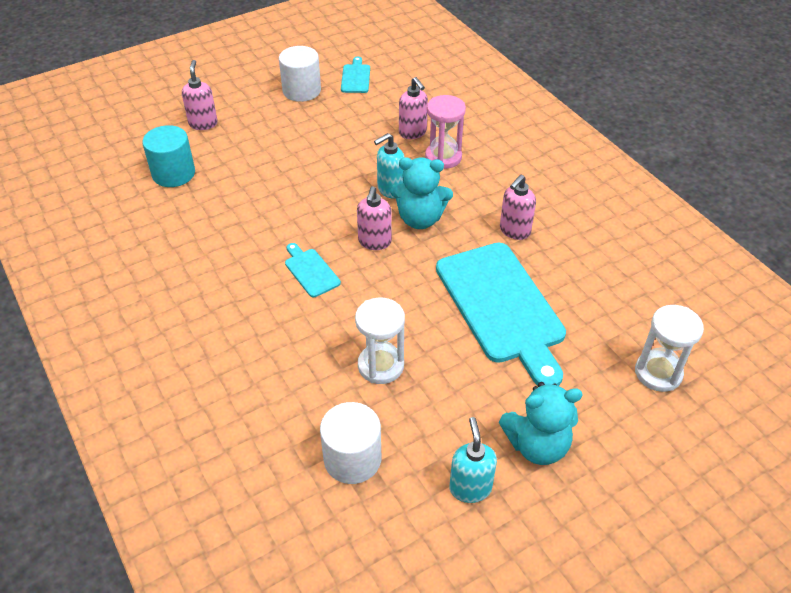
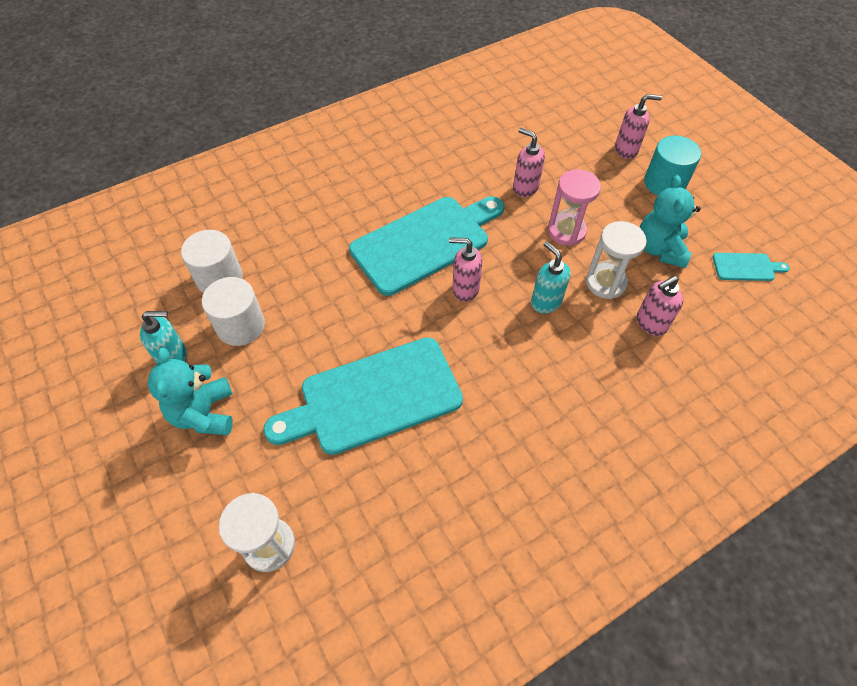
camera: 90 degrees right, 10 degrees up
turquoise cylinder [142,125,195,187] -> turquoise cylinder moved to [644,136,701,196]
white cylinder [279,46,321,102] -> white cylinder moved to [202,277,265,346]
turquoise cutting board [285,243,341,297] -> turquoise cutting board [349,196,504,296], size x2.33
white hourglass [355,298,405,384] -> white hourglass moved to [586,221,646,299]
turquoise teddy bear [390,157,453,229] -> turquoise teddy bear moved to [640,175,700,268]
pink hourglass [425,95,466,169] -> pink hourglass moved to [548,169,601,246]
pink soap dispenser [500,175,536,240] -> pink soap dispenser moved to [513,128,545,197]

